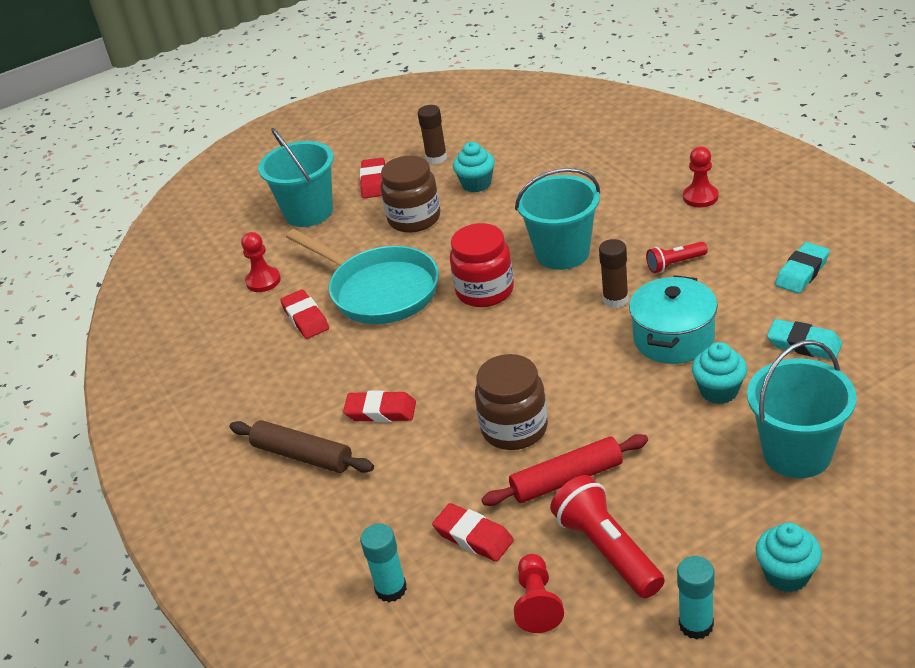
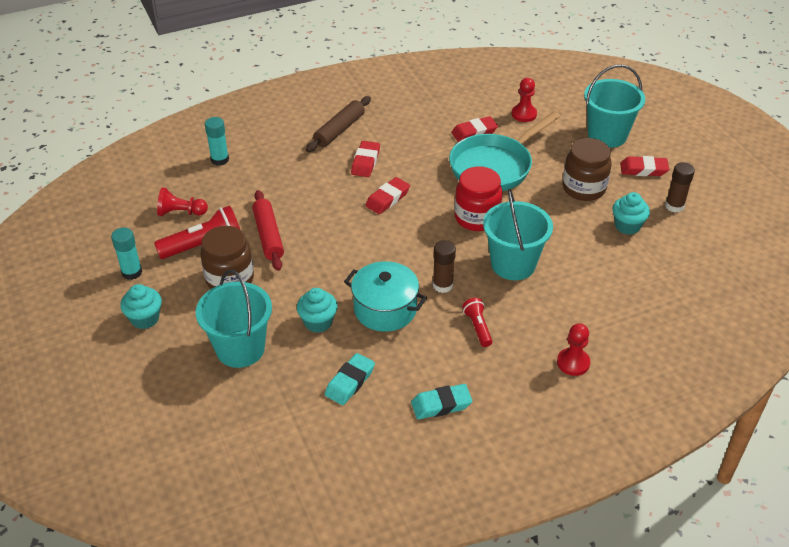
camera: 90 degrees right, 5 degrees up
red eraser [432,503,514,562] -> red eraser moved to [365,177,410,214]
brown jar [475,354,548,450] -> brown jar moved to [200,226,254,289]
turquoise eraser [775,242,830,293] -> turquoise eraser turned 60 degrees counterclockwise [411,384,472,419]

